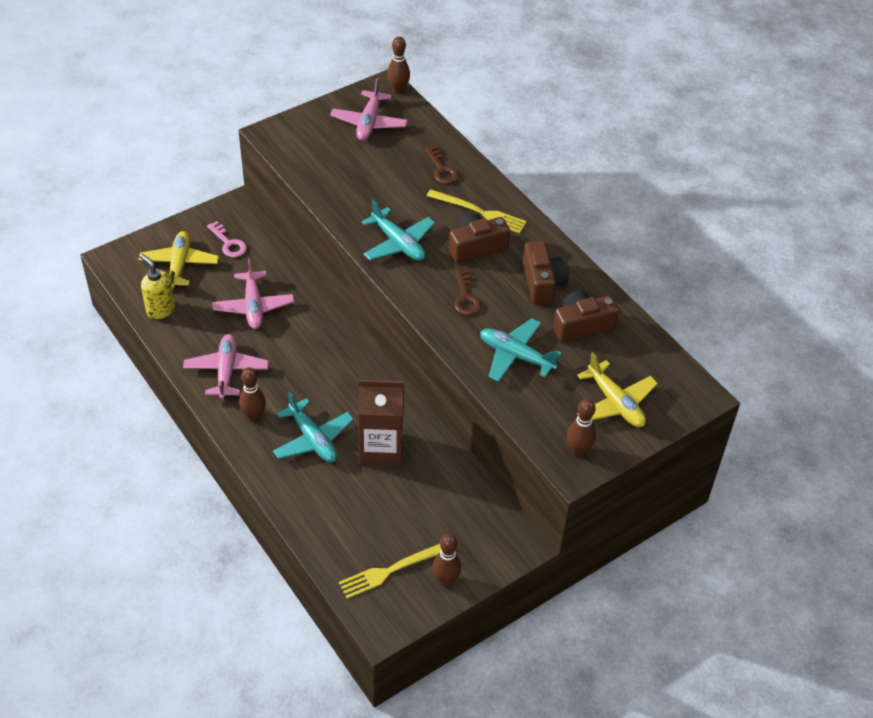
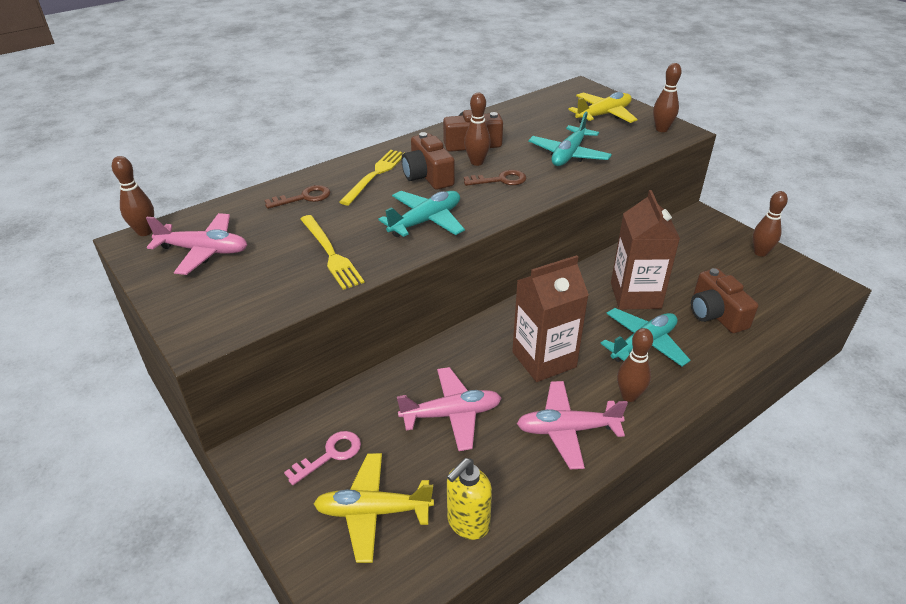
camera: 90 degrees left, 10 degrees down
yellow fork [339,544,441,599] -> yellow fork moved to [300,215,365,290]
brown camera [553,290,619,342] -> brown camera moved to [691,268,758,333]
none -> brown bowling pin [464,93,491,166]
none -> brown carton [512,255,589,382]

